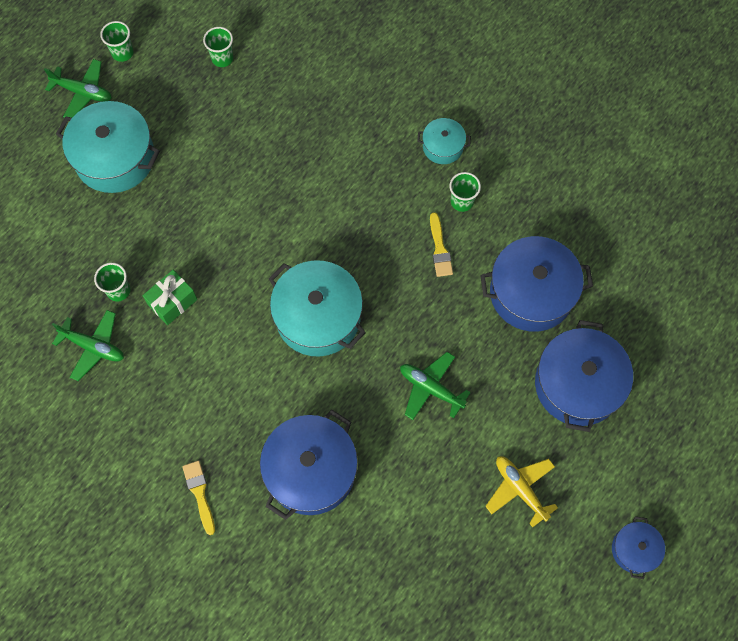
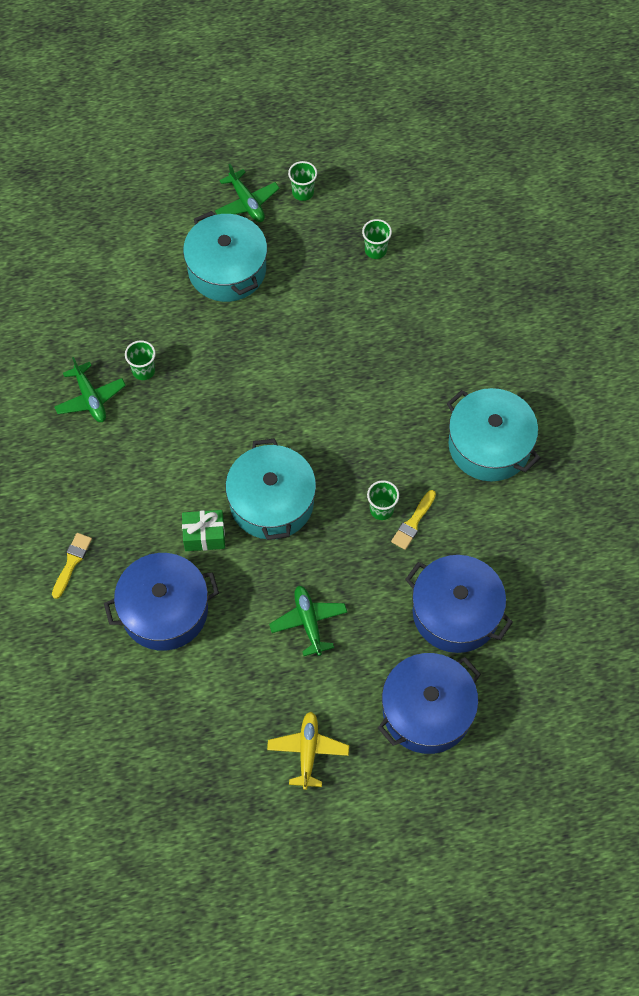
camera: 40 degrees right, 5 degrees down
green gift [143,270,197,325] -> green gift moved to [182,510,225,551]
turquoise pot [417,118,471,164] -> turquoise pot [446,388,540,481], size x1.96
green cup [449,172,481,212] -> green cup moved to [367,480,399,520]
blue pot [612,516,665,579] -> none

